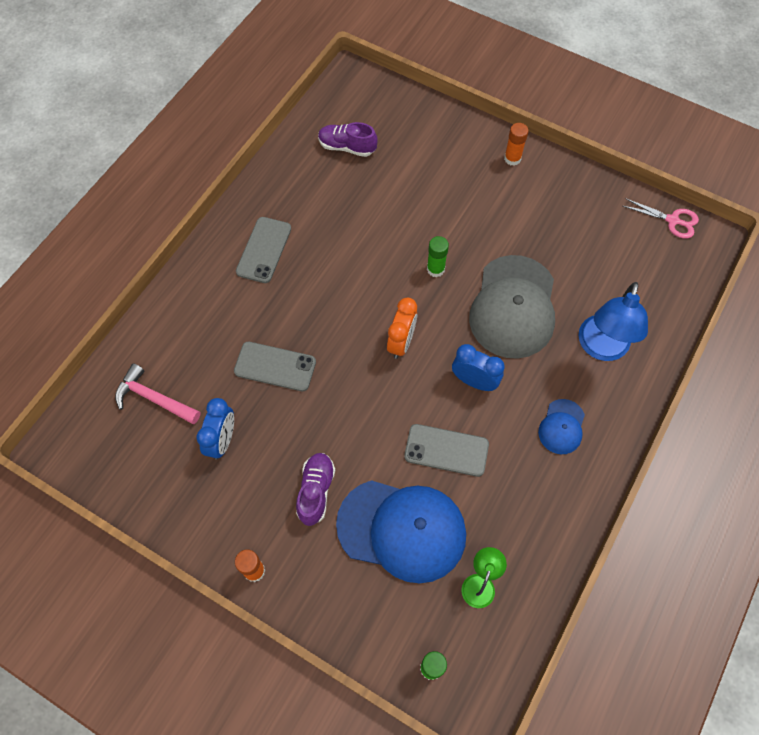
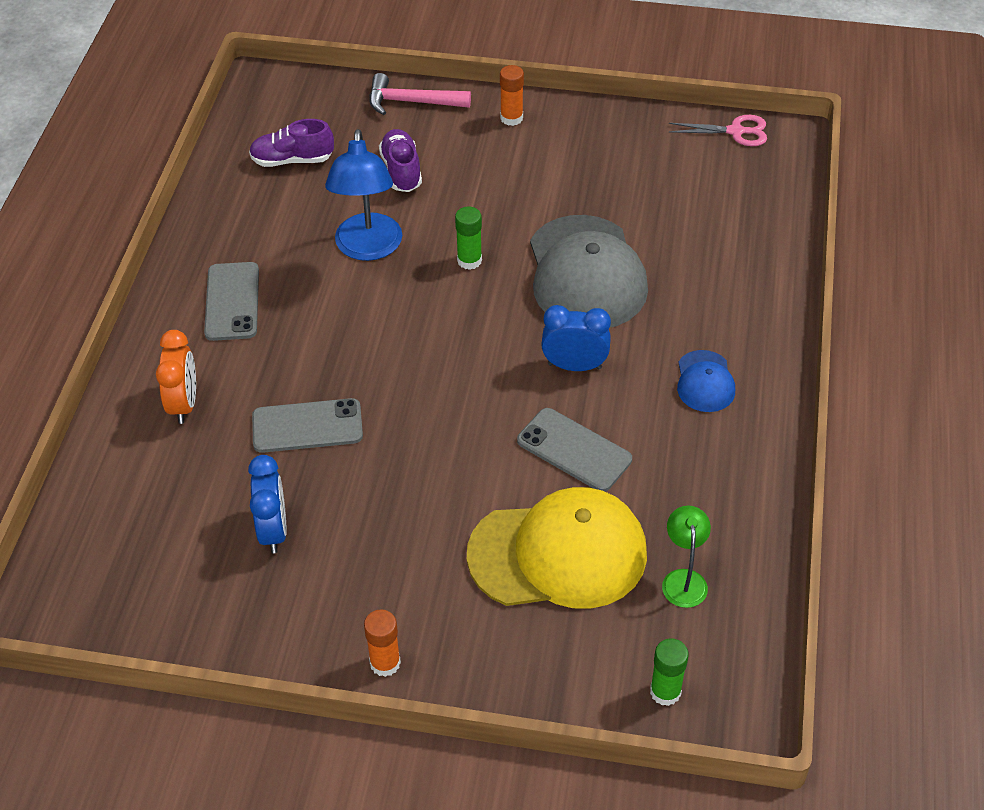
camera: 20 degrees left, 15 degrees down
pink hammer [115,363,201,424] -> pink hammer moved to [369,73,471,115]
purple shoe [296,453,335,526] -> purple shoe moved to [379,129,422,192]
blue cap [336,480,466,583] -> yellow cap [467,487,647,609]
orange clock [387,298,417,359] -> orange clock moved to [156,330,196,424]
grey phone [404,424,489,477] -> grey phone turned 45 degrees clockwise [517,408,632,491]
blue lamp [578,282,648,361] -> blue lamp moved to [325,129,402,261]

